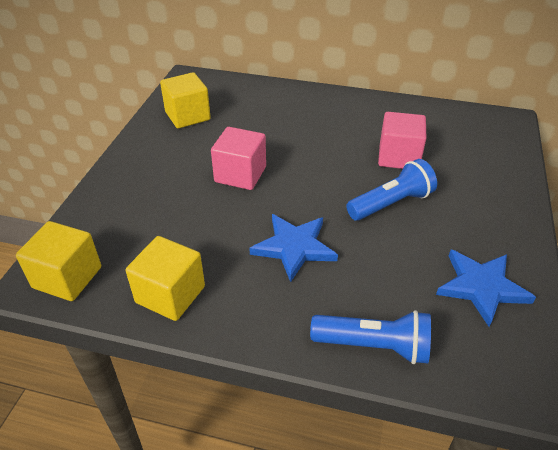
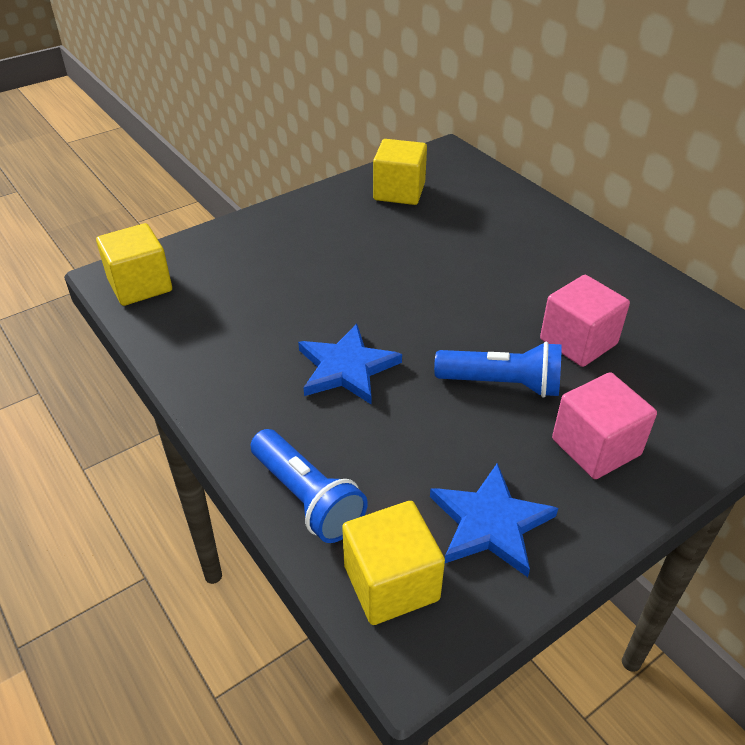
camera: 40 degrees right, 0 degrees up
yellow cube [125,236,205,321] -> yellow cube moved to [342,501,445,625]
pink cube [211,127,266,190] -> pink cube moved to [552,372,657,479]

